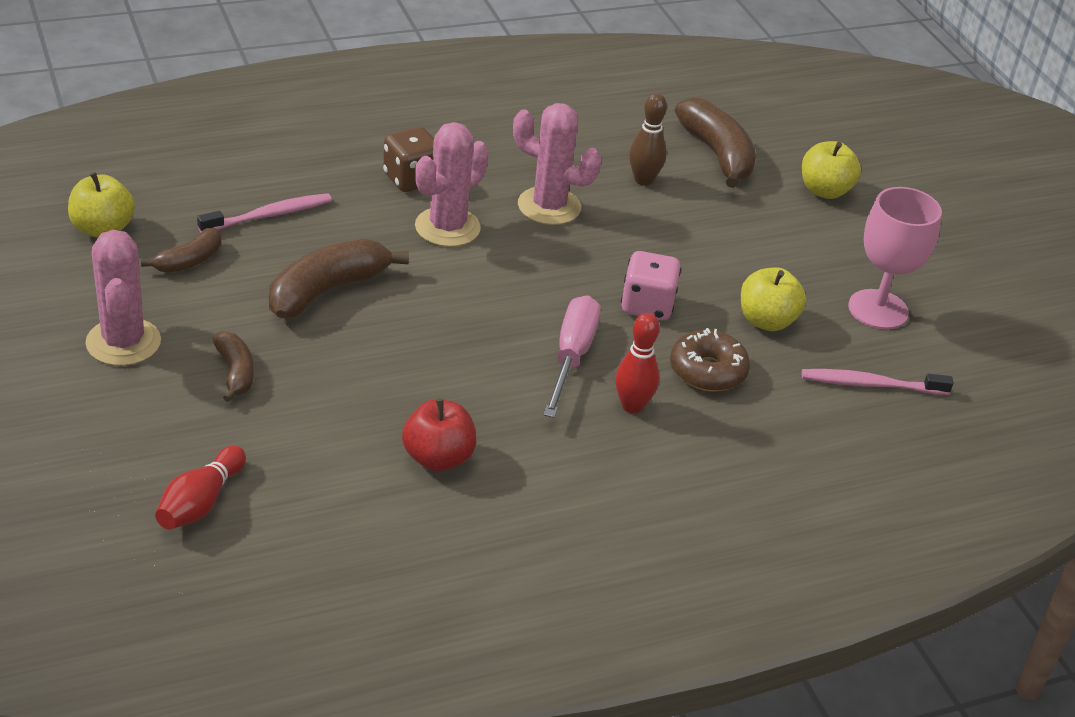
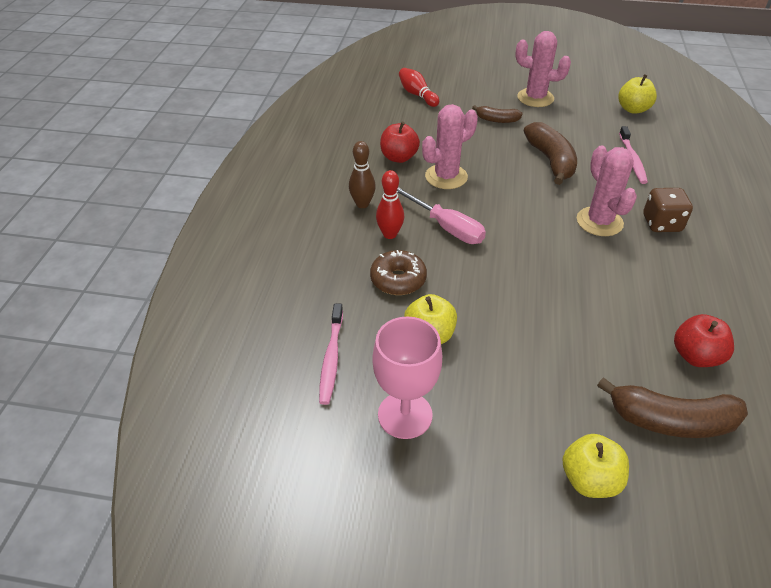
camera: 125 degrees right, 5 degrees up
brown banana [141,228,221,273] -> none
pink cactus [513,103,601,225] -> pink cactus moved to [422,104,478,189]
pink dice [621,251,681,320] -> none
brown bowling pin [629,93,667,186] -> brown bowling pin moved to [349,141,376,208]
pink toothbrush [802,369,953,395] -> pink toothbrush turned 150 degrees clockwise [319,303,343,405]
none -> red apple [674,314,734,367]

